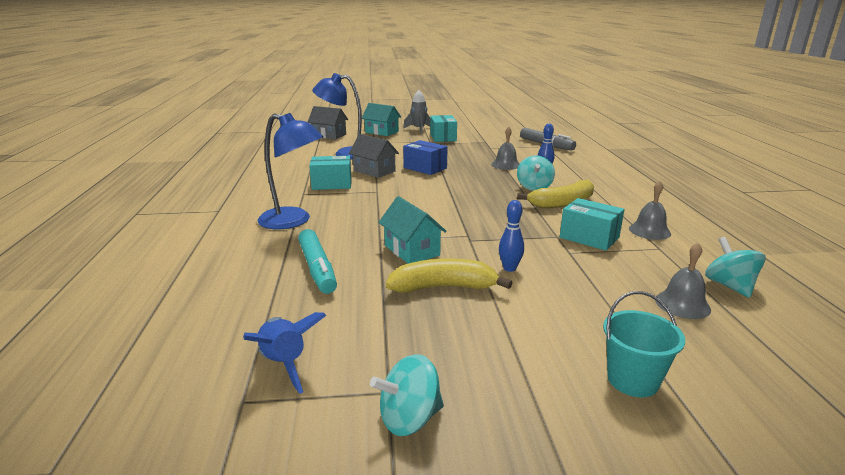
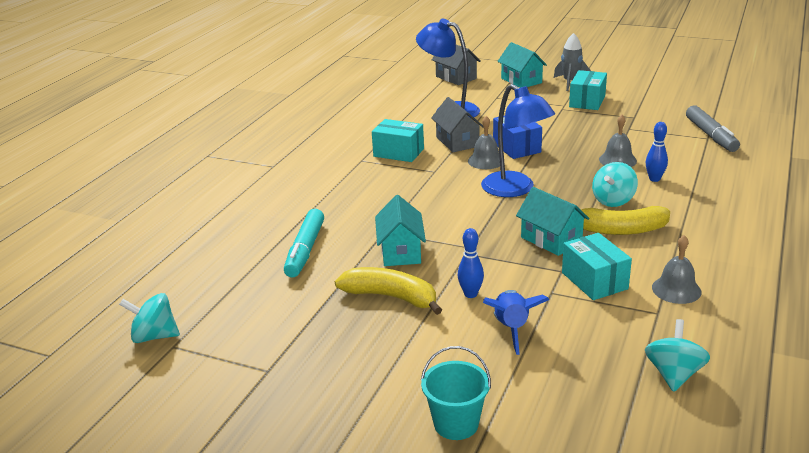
camera: 30 degrees right, 5 degrees up
blue rocket [243,312,327,394] -> blue rocket moved to [483,290,549,355]
blue lamp [257,113,323,229] -> blue lamp moved to [481,84,555,197]
turquoise spinning top [370,354,444,436] -> turquoise spinning top moved to [119,293,180,343]
grey bell [655,243,711,319] -> grey bell moved to [468,116,500,169]
none -> turquoise house [516,187,590,256]

